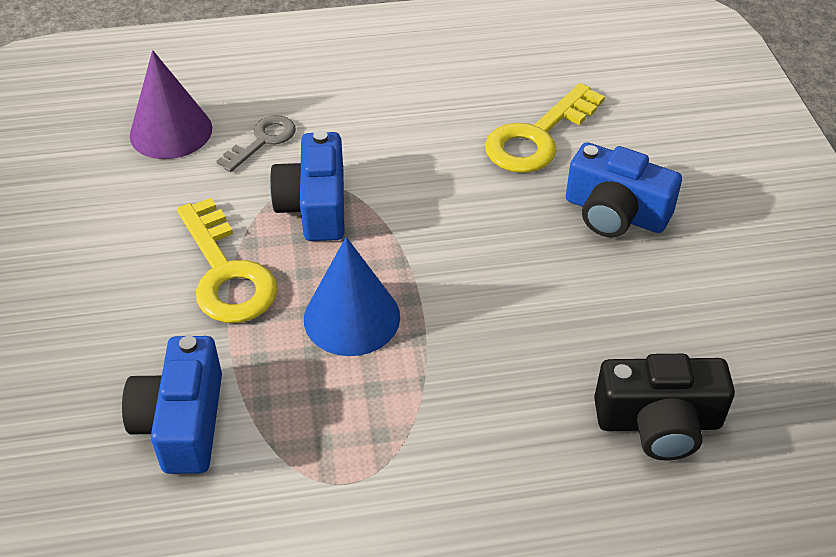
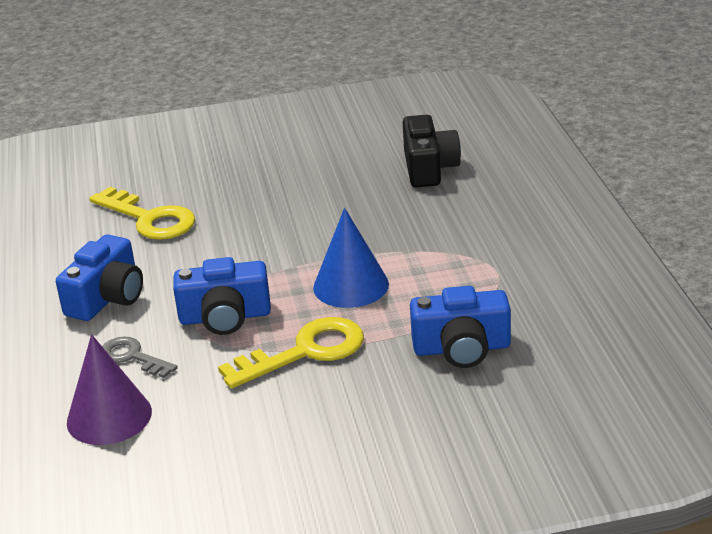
camera: 90 degrees left, 15 degrees down
blue camera [566,142,682,237] -> blue camera moved to [56,235,143,321]

